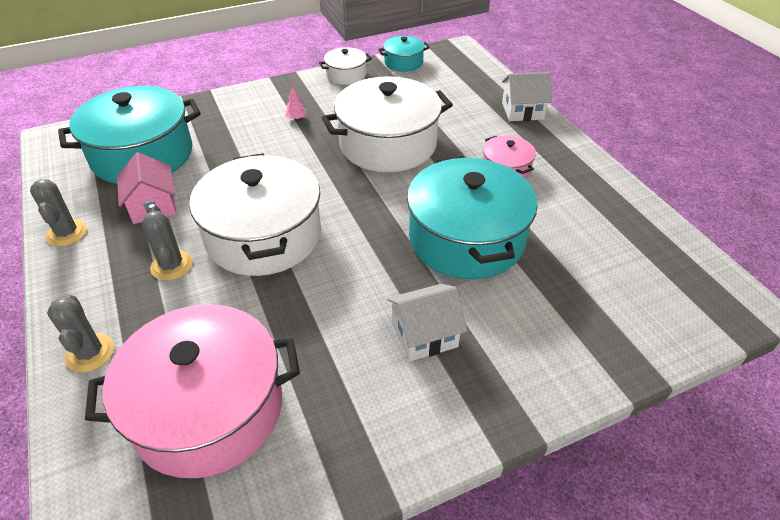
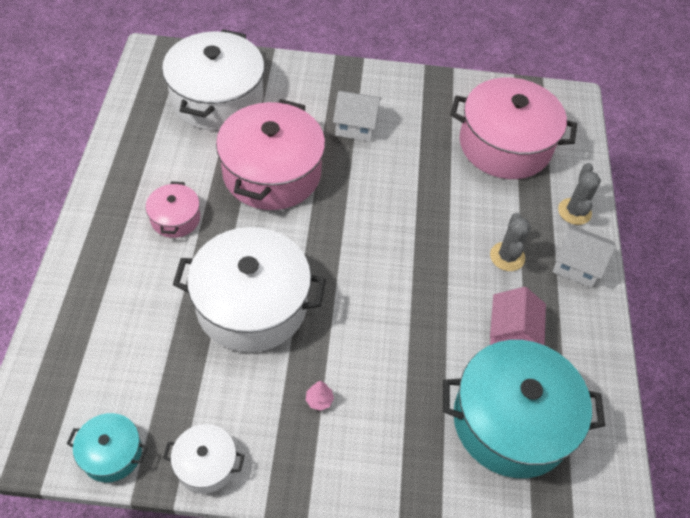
camera: 155 degrees left, 10 degrees up
grey cactus [30,179,87,247] -> none
white pot [189,153,321,276] -> white pot moved to [162,29,265,130]
turquoise pot [407,156,538,279] -> pink pot [216,99,325,210]
white house [502,72,552,121] -> white house moved to [553,224,616,288]

